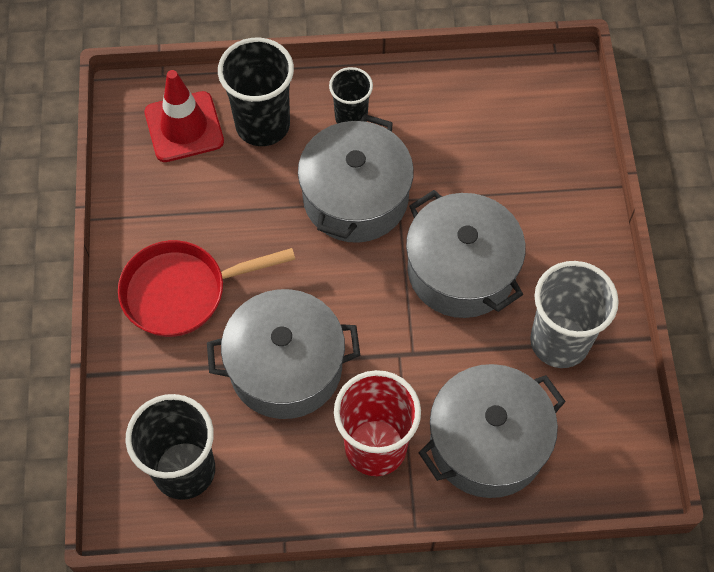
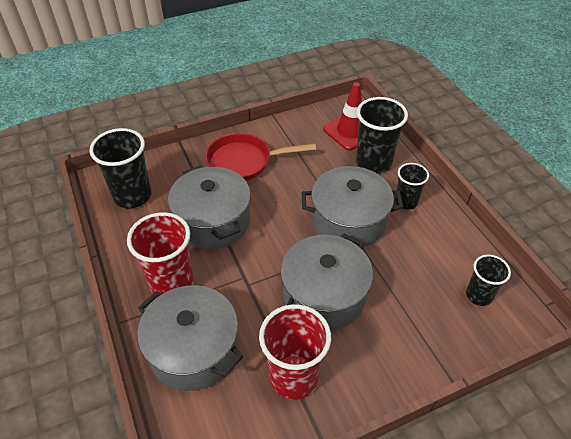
camera: 70 degrees right, 15 degrees down
red pan [118,240,296,337] -> red pan turned 60 degrees counterclockwise [205,133,316,181]
grey cup [530,261,619,368] -> red cup [259,304,331,400]
none -> black cup [466,255,511,306]

